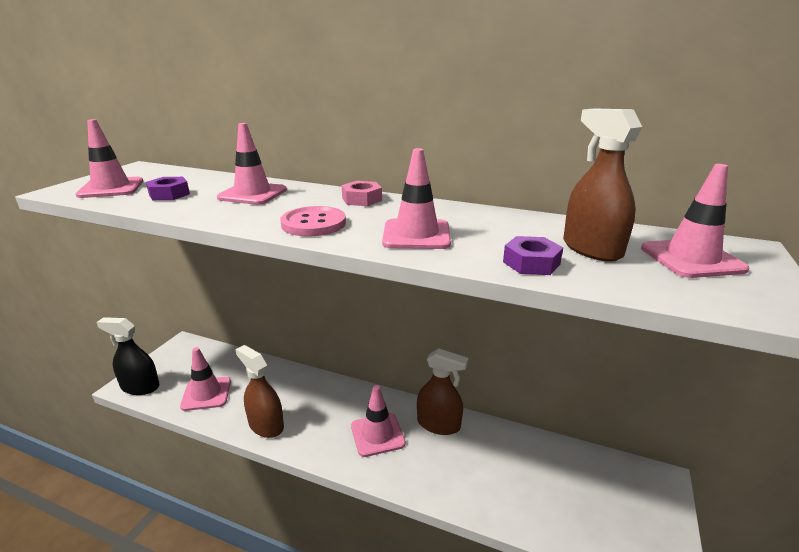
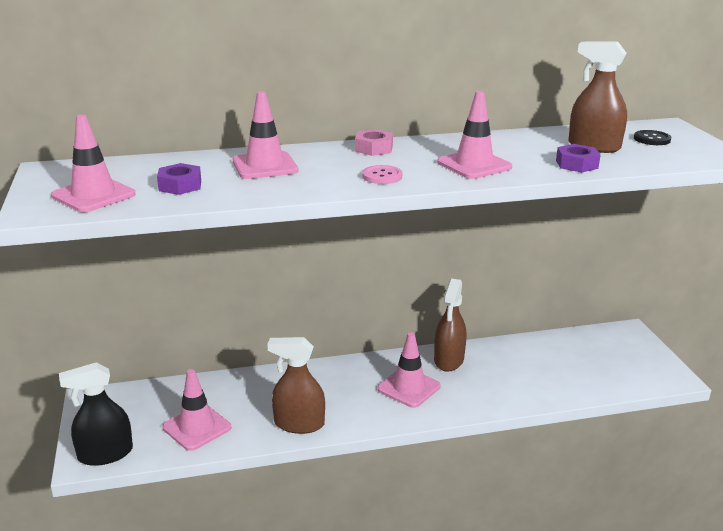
camera: 35 degrees left, 0 degrees up
pink button [280,206,346,236] -> pink button [362,165,402,184], size x0.65
brown spray bottle [417,348,469,435] -> brown spray bottle turned 120 degrees clockwise [434,279,466,372]
pink traffic cone [641,164,749,278] -> black button [634,130,671,145]

